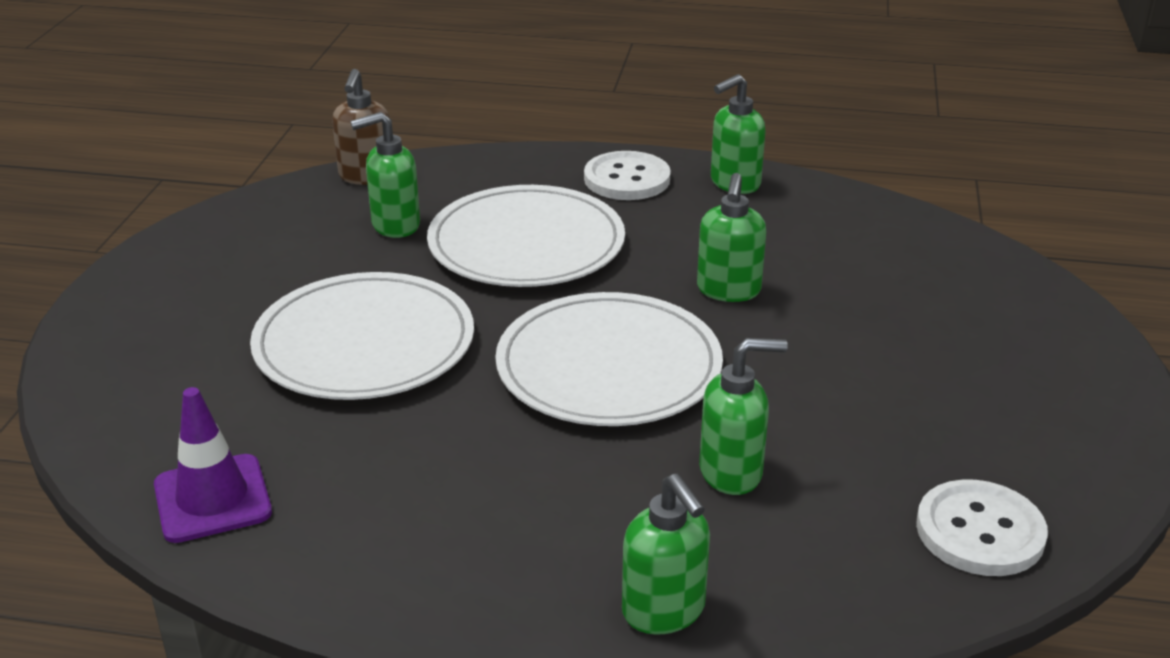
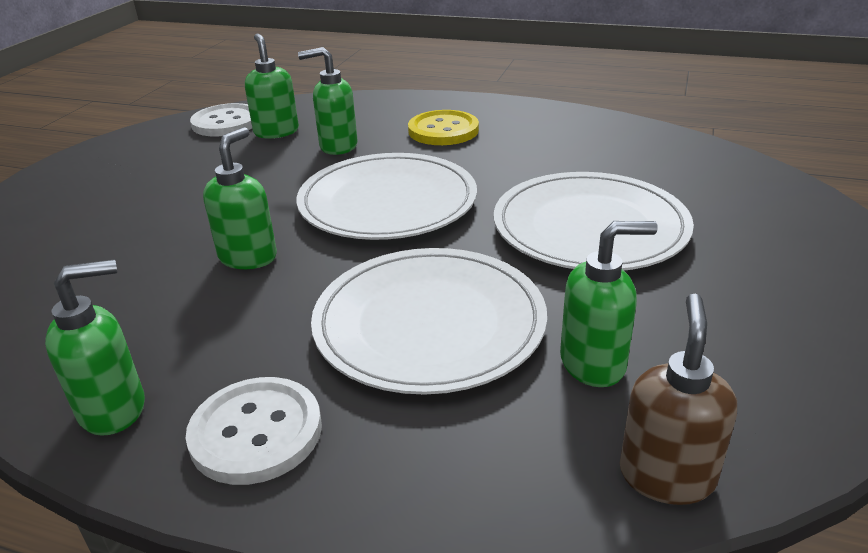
camera: 170 degrees left, 0 degrees up
purple traffic cone [154,387,272,543] -> none
green soap dispenser [622,474,710,635] -> green soap dispenser moved to [245,34,299,139]
none -> yellow button [408,110,479,145]

